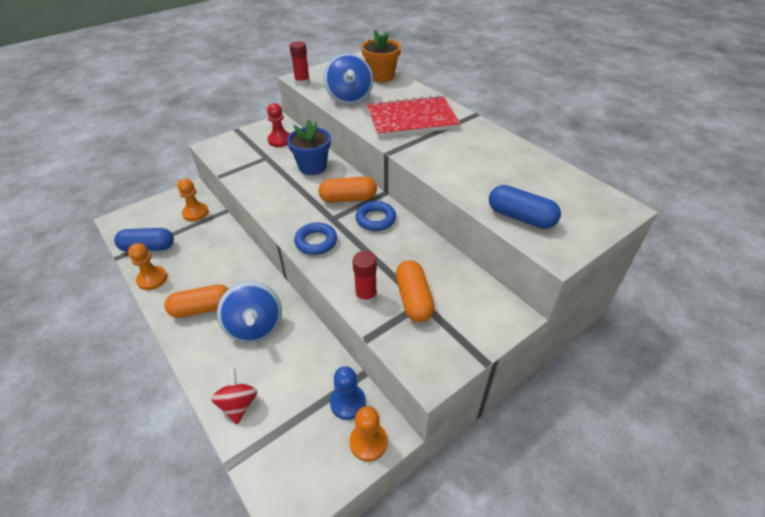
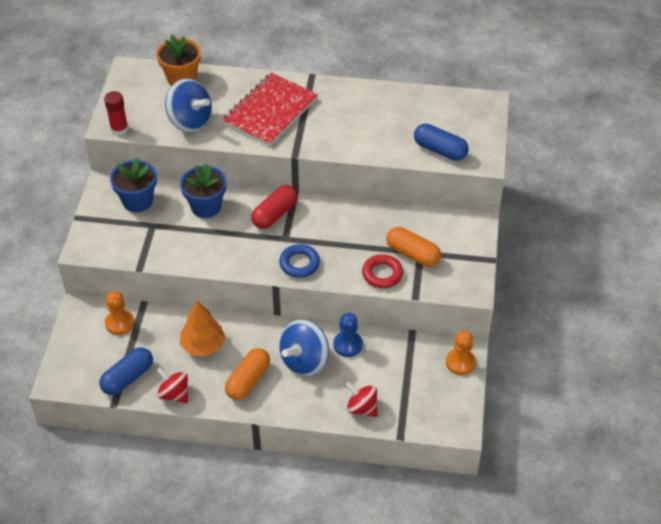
camera: 45 degrees left, 5 degrees up
orange pawn [128,243,167,290] -> red spinning top [157,367,188,404]
blue spinning top [217,281,282,343] -> blue spinning top turned 105 degrees clockwise [279,319,329,376]
red pawn [267,103,290,147] -> blue flower pot [110,158,157,212]
orange capsule [318,176,377,203] -> red capsule [251,185,298,229]
blue pawn [330,366,366,420] -> blue pawn moved to [333,313,363,357]
red glue stick [353,251,377,305] -> red ring [362,254,403,288]
blue ring [355,201,396,231] -> none
blue capsule [489,185,561,229] -> blue capsule turned 45 degrees clockwise [414,123,469,161]
none -> orange tree [180,301,225,356]

